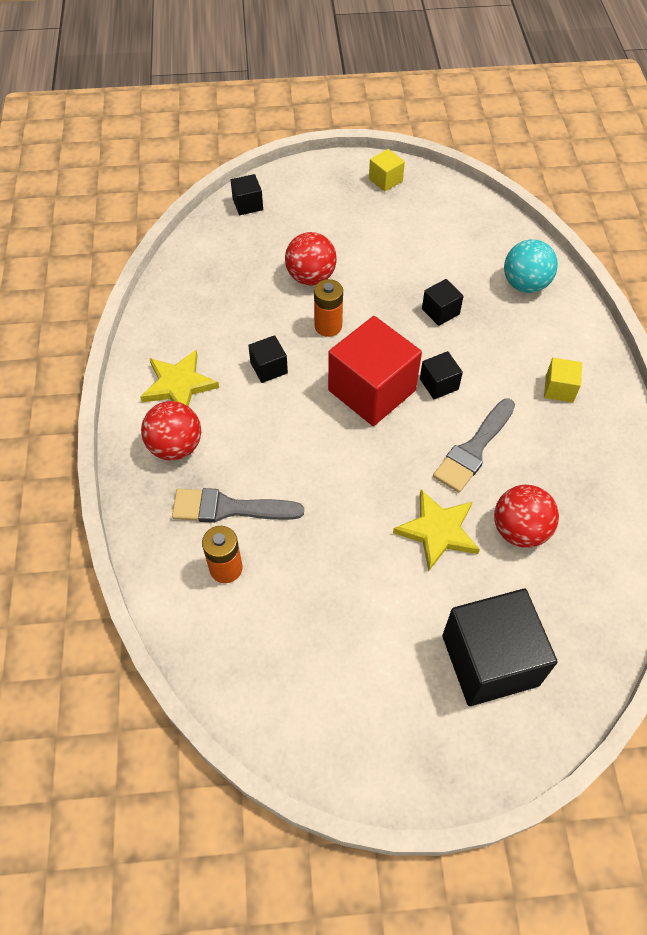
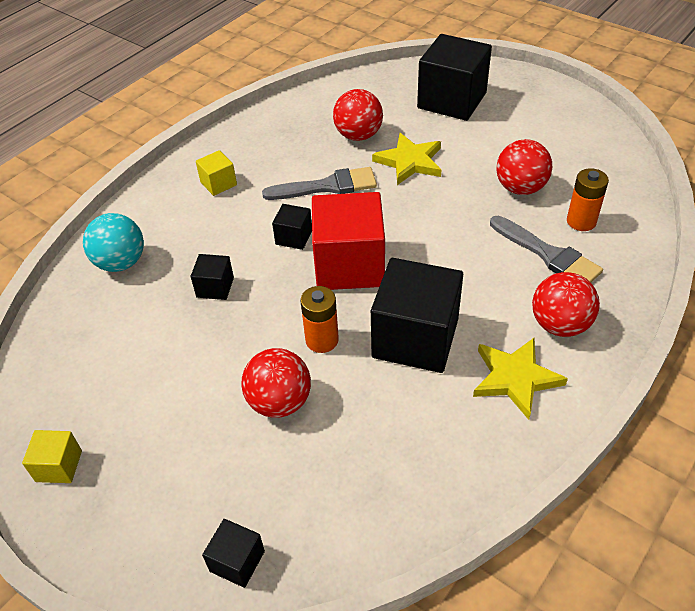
camera: 135 degrees left, 10 degrees down
black cube [248,335,288,383] -> black cube [371,258,463,373], size x2.16
none -> red ball [496,139,552,195]

